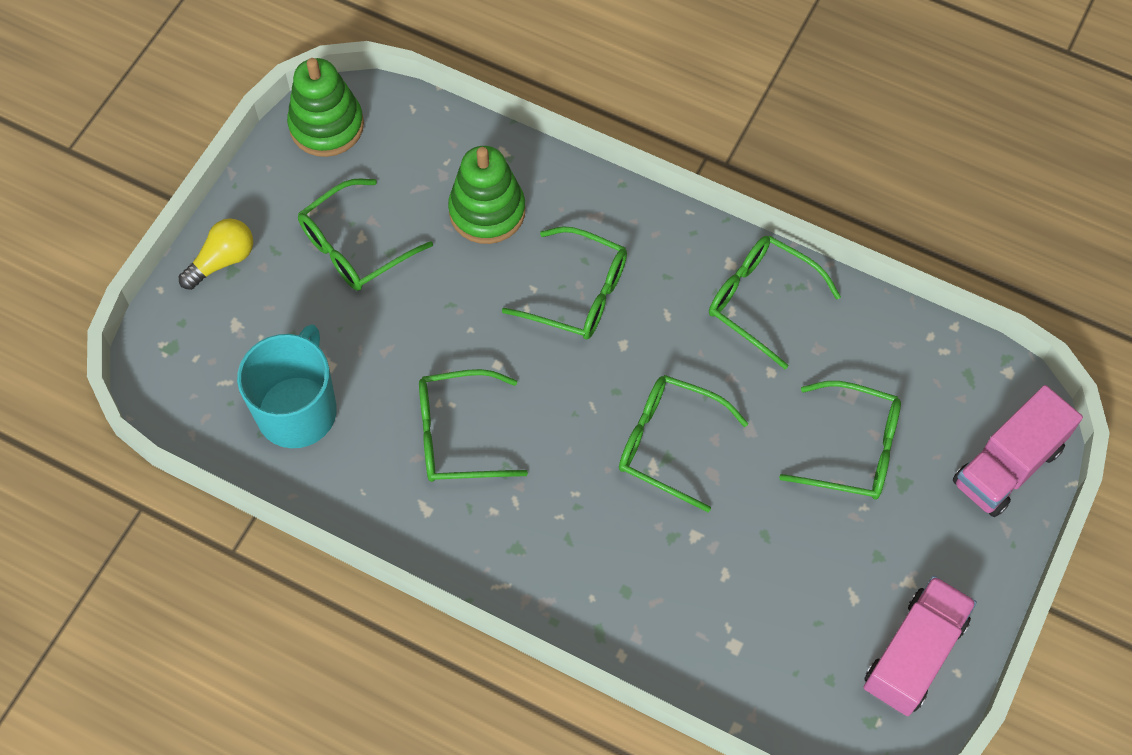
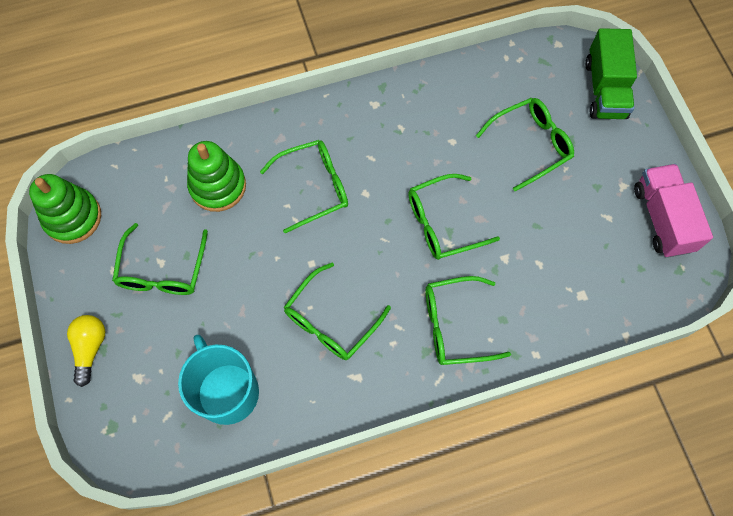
camera: 45 degrees left, 5 degrees up
green glasses [709,236,841,369] -> green glasses moved to [426,276,511,365]
pink truck [953,385,1083,517] -> green truck [585,28,637,119]

